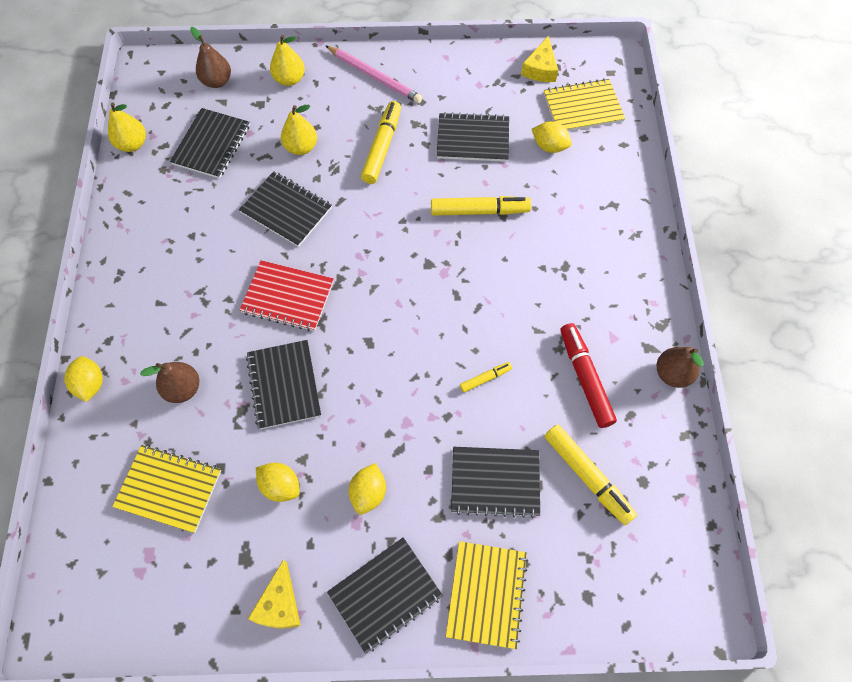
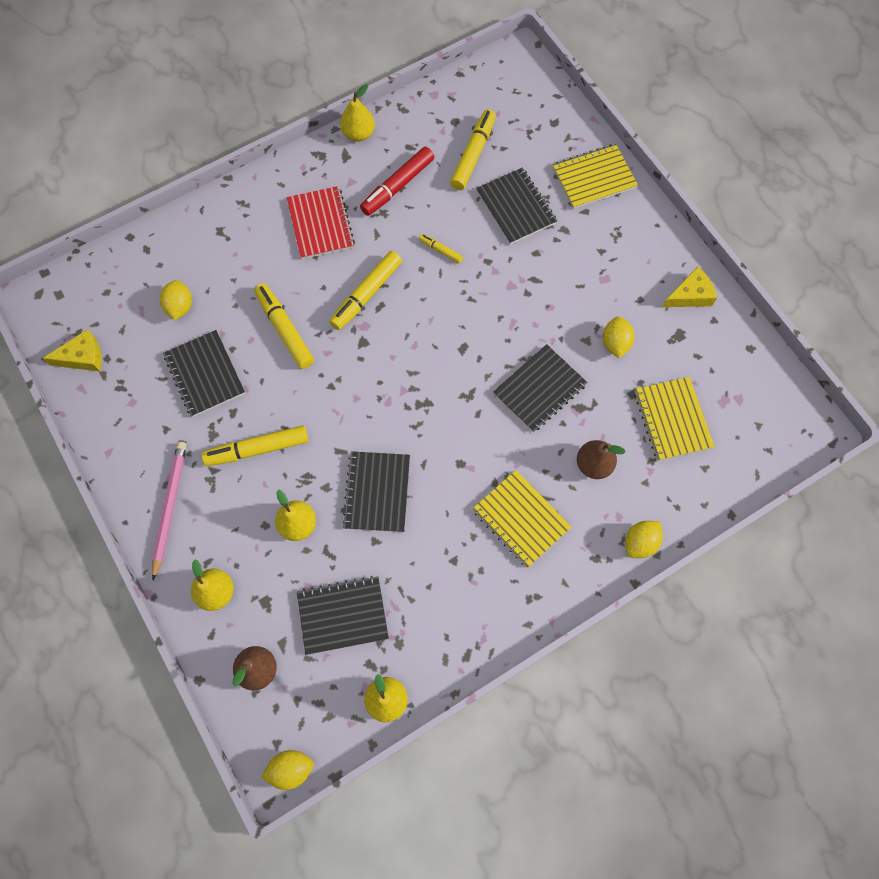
camera: 120 degrees left, 5 degrees up
red notebook [240,260,334,331] -> red notebook moved to [287,186,355,259]
black notebook [327,537,443,654] -> none
yellow lemon [349,463,386,515] -> yellow lemon moved to [261,750,314,790]
yellow notebook [544,78,625,131] -> yellow notebook moved to [472,470,571,568]
brown pear [657,347,704,388] -> yellow pear [340,84,375,141]
none -> yellow marker [329,251,402,330]

